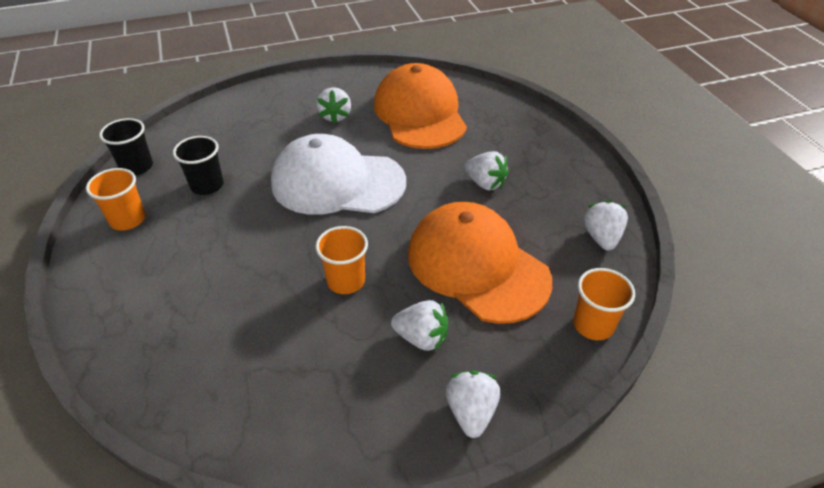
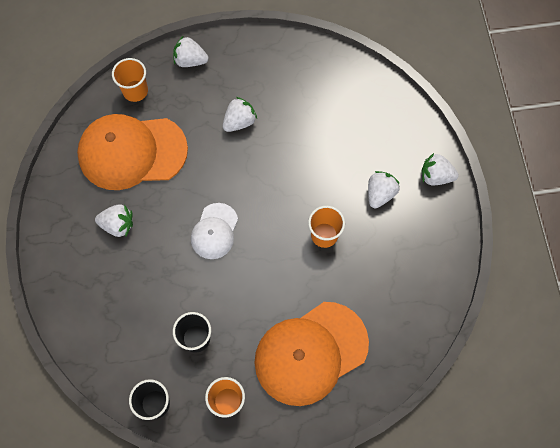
camera: 80 degrees left, 25 degrees up
white cap [271,134,406,215] -> white cap [191,203,238,259], size x0.53
orange cap [408,202,552,324] -> orange cap moved to [254,302,369,406]
orange cup [573,268,635,340] -> orange cup moved to [112,58,148,102]
white strawberry [583,200,628,251] -> white strawberry moved to [173,36,208,67]

